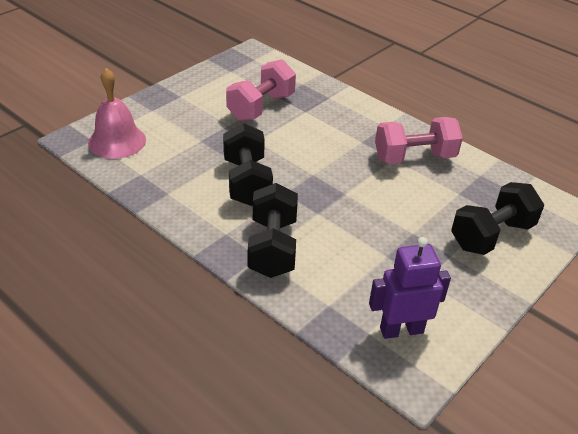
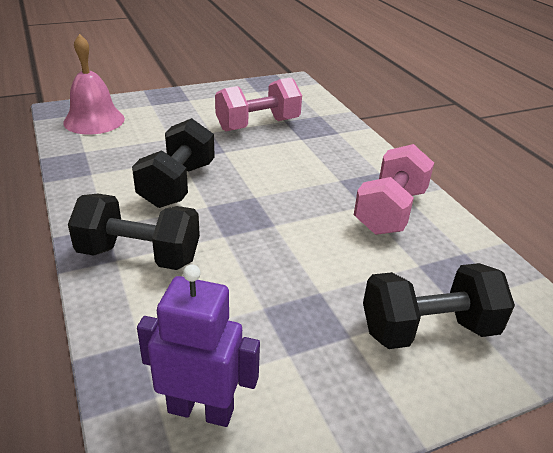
camera: 25 degrees right, 5 degrees down
black dumbbell [248,183,298,278] -> black dumbbell turned 75 degrees clockwise [68,194,200,270]
pink dumbbell [375,117,463,164] -> pink dumbbell turned 75 degrees counterclockwise [354,144,434,235]

